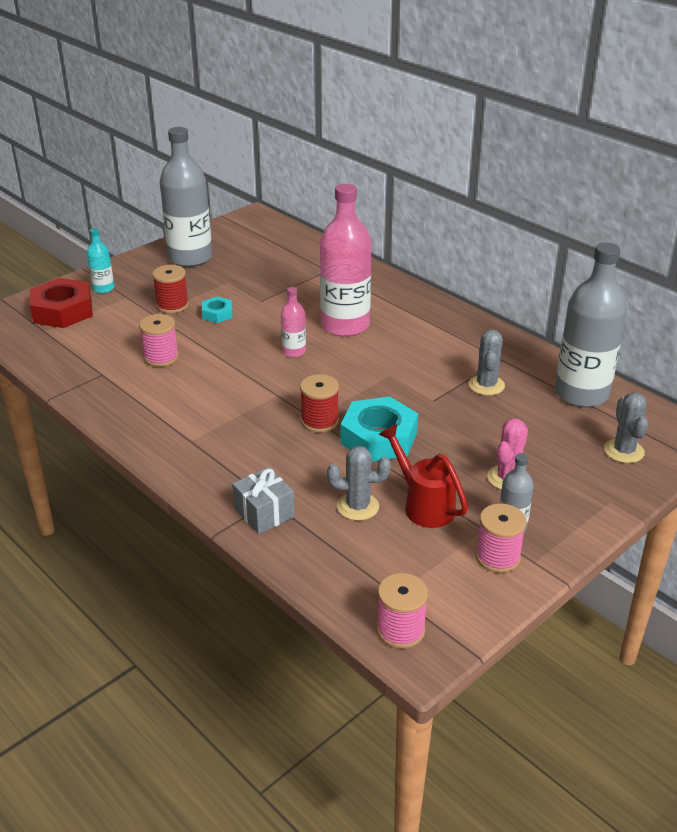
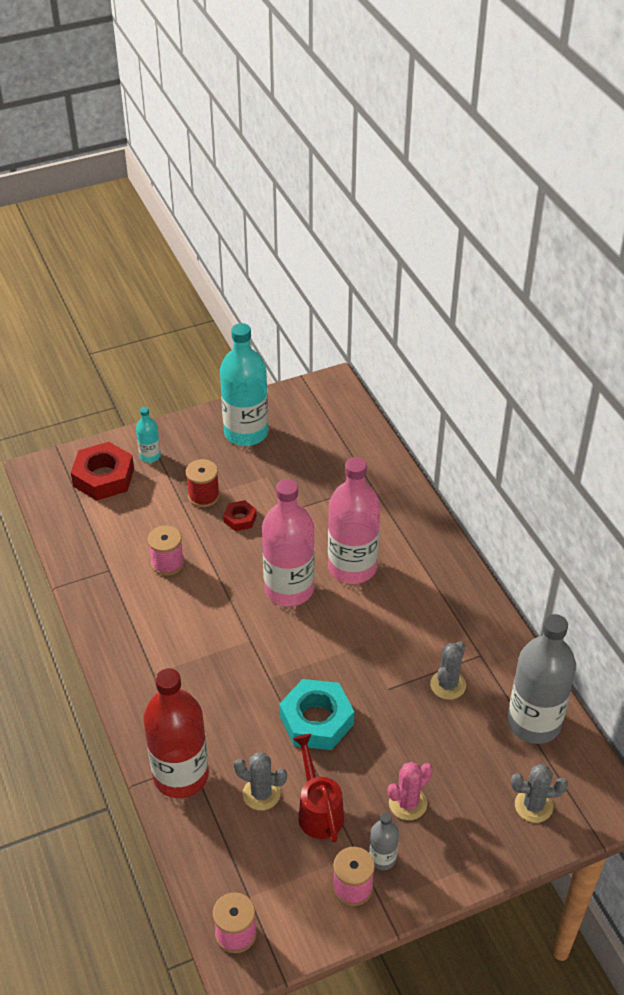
camera: 20 degrees right, 10 degrees up
grey bottle [160,127,212,267] -> turquoise bottle [220,323,268,446]
turquoise nut [202,297,232,323] -> red nut [223,500,257,531]
grey gift [232,467,295,534] -> red bottle [143,668,209,798]
pink bottle [281,287,306,357] -> pink bottle [262,479,315,606], size x2.14
red spool [300,374,339,433] -> none
grey cactus [604,392,648,463] -> grey cactus turned 75 degrees clockwise [511,764,568,823]

